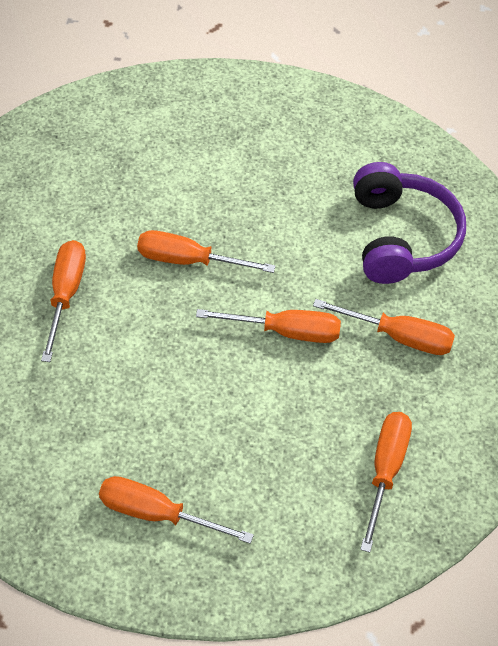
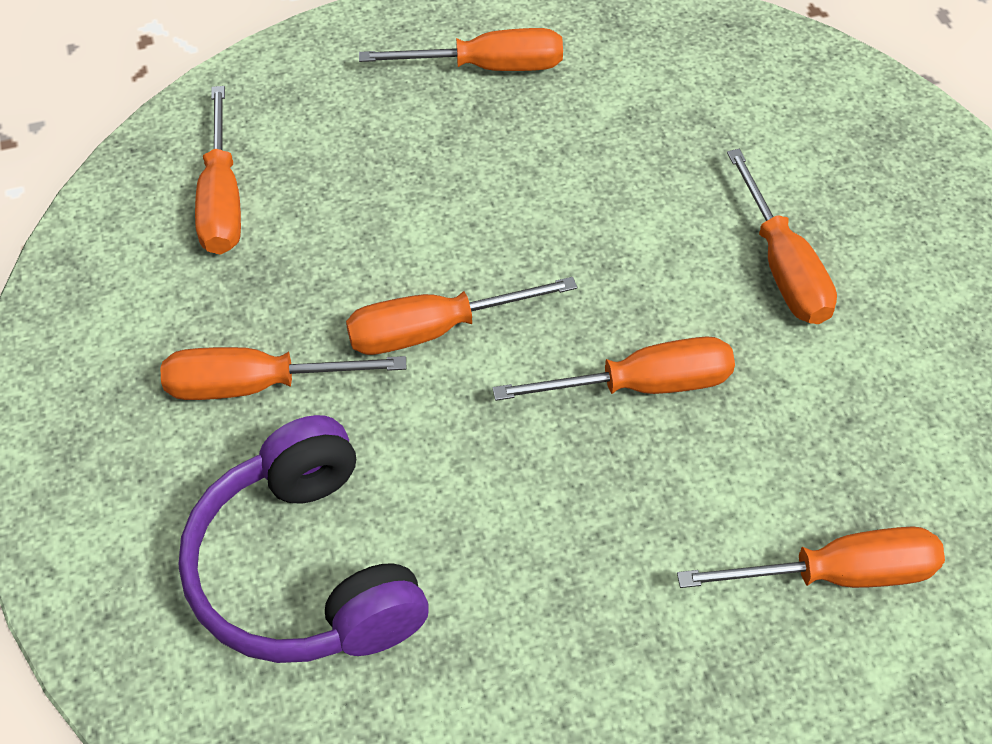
camera: 160 degrees right, 0 degrees up
none -> orange screwdriver [677,526,945,588]

